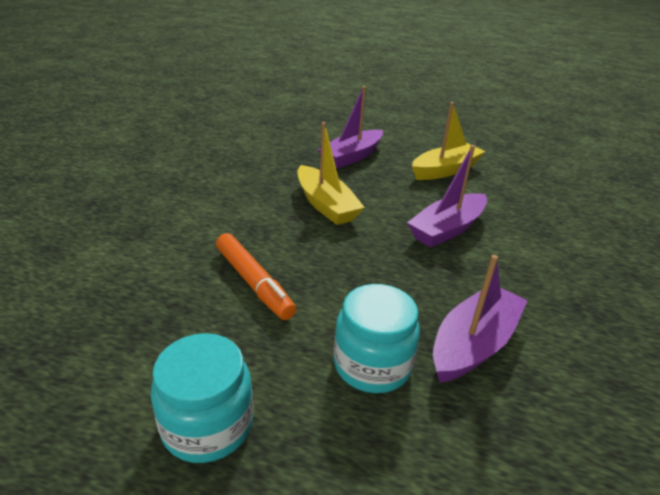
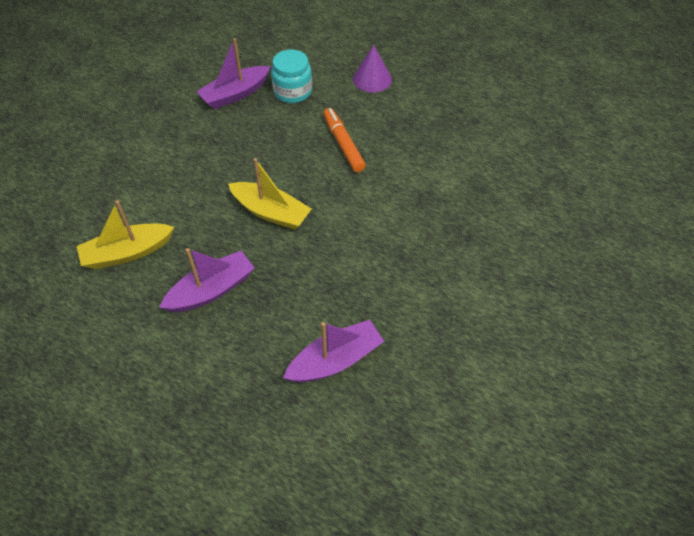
camera: 165 degrees left, 20 degrees up
turquoise jar [151,333,254,463] -> purple cone [353,45,392,92]
yellow boat [297,122,365,225] -> yellow boat turned 135 degrees clockwise [228,158,312,230]
purple boat [407,145,487,247] -> purple boat moved to [283,320,384,382]

